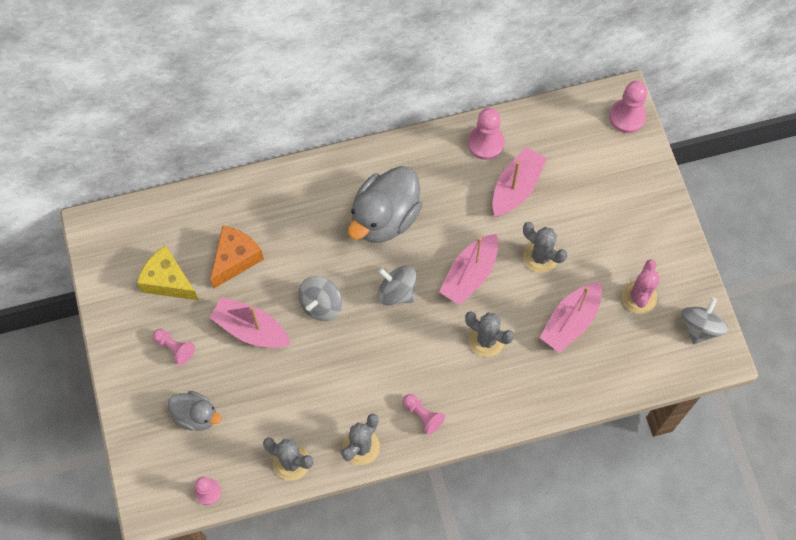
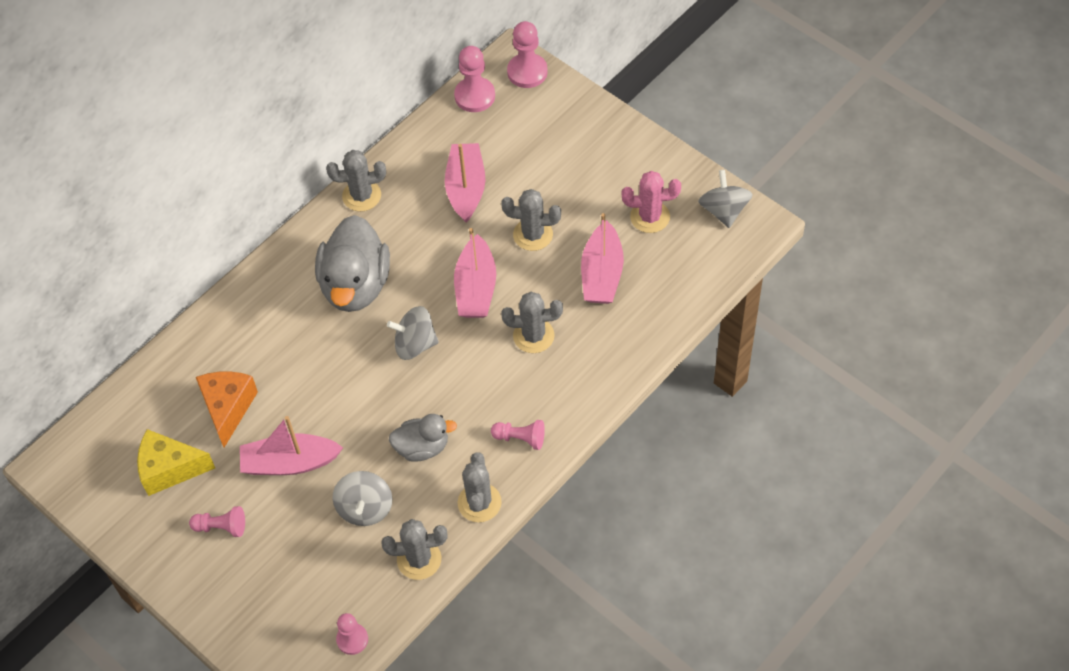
camera: 30 degrees left, 10 degrees down
grey duck [168,391,221,431] -> grey duck moved to [389,414,457,462]
grey spinning top [298,276,342,321] -> grey spinning top moved to [333,471,392,526]
pink pawn [468,108,504,160] -> pink pawn moved to [454,46,495,112]
pink cactus [622,259,659,314] -> pink cactus turned 75 degrees counterclockwise [622,171,681,233]
none -> grey cactus [326,150,386,211]

